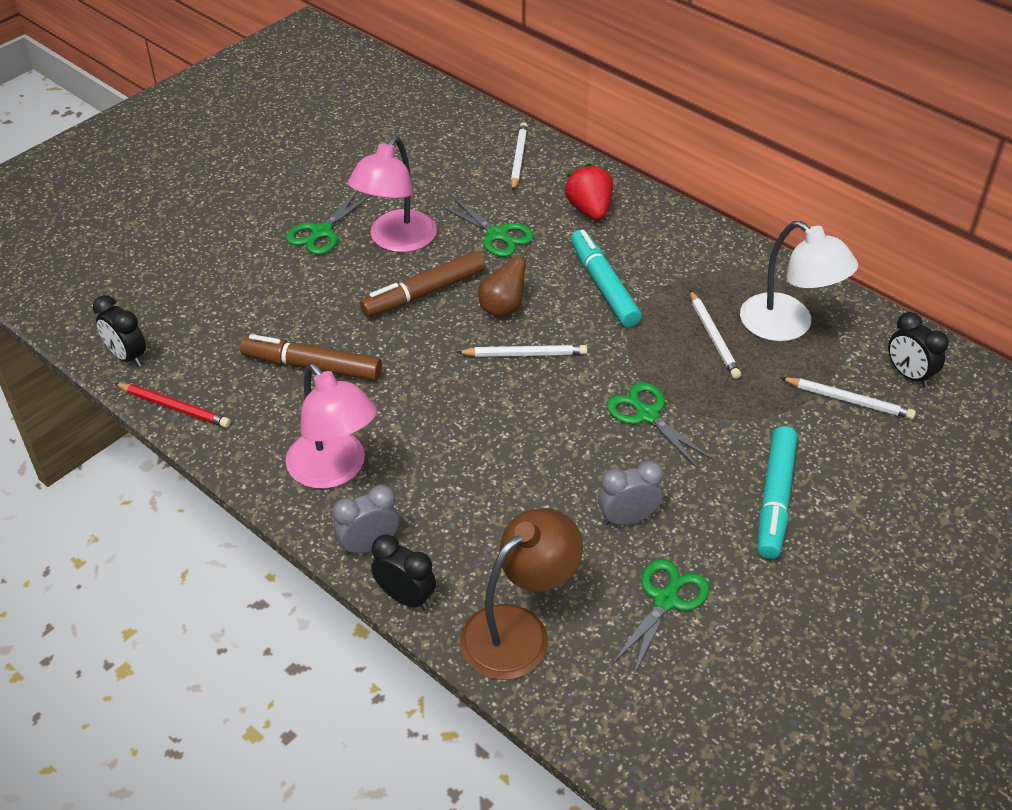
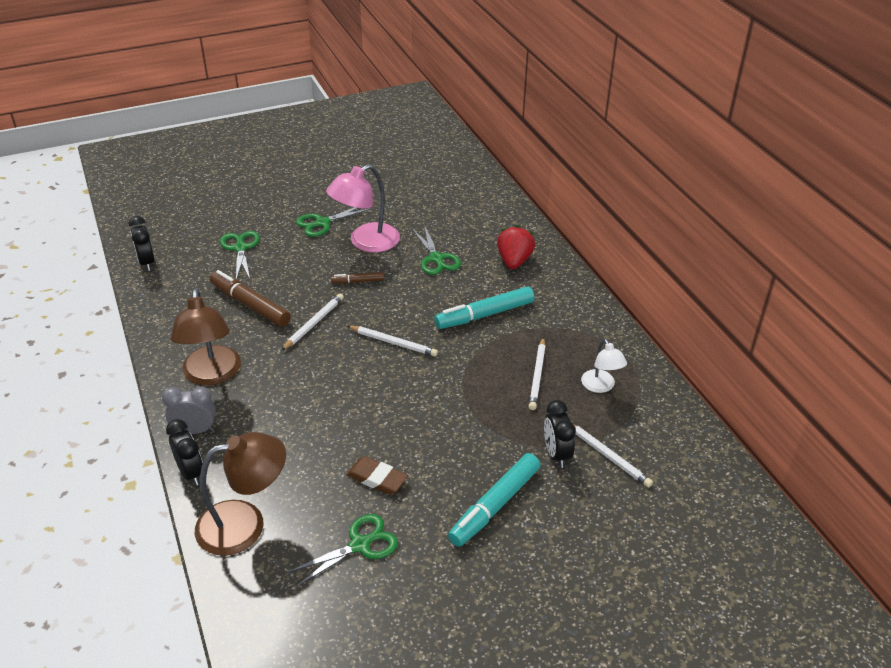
camera: 25 degrees right, 5 degrees down
red pencil [114,383,231,428] -> none
pink lamp [286,362,377,489] -> brown lamp [171,288,241,386]
brown marker [360,251,486,317] -> brown marker [331,272,384,284], size x0.52
brown pear [478,245,531,318] -> none
white pencil [511,122,528,191] -> white pencil moved to [281,294,344,351]
turquoise marker [571,230,642,327] -> turquoise marker turned 120 degrees counterclockwise [434,287,534,329]
grey clock [598,460,663,526] -> brown eraser [346,456,408,495]
green scissors [607,382,713,468] -> green scissors moved to [220,231,260,280]
white lamp [740,221,858,342] -> white lamp [581,338,627,393], size x0.57
black clock [888,312,949,388] -> black clock moved to [544,400,576,468]

